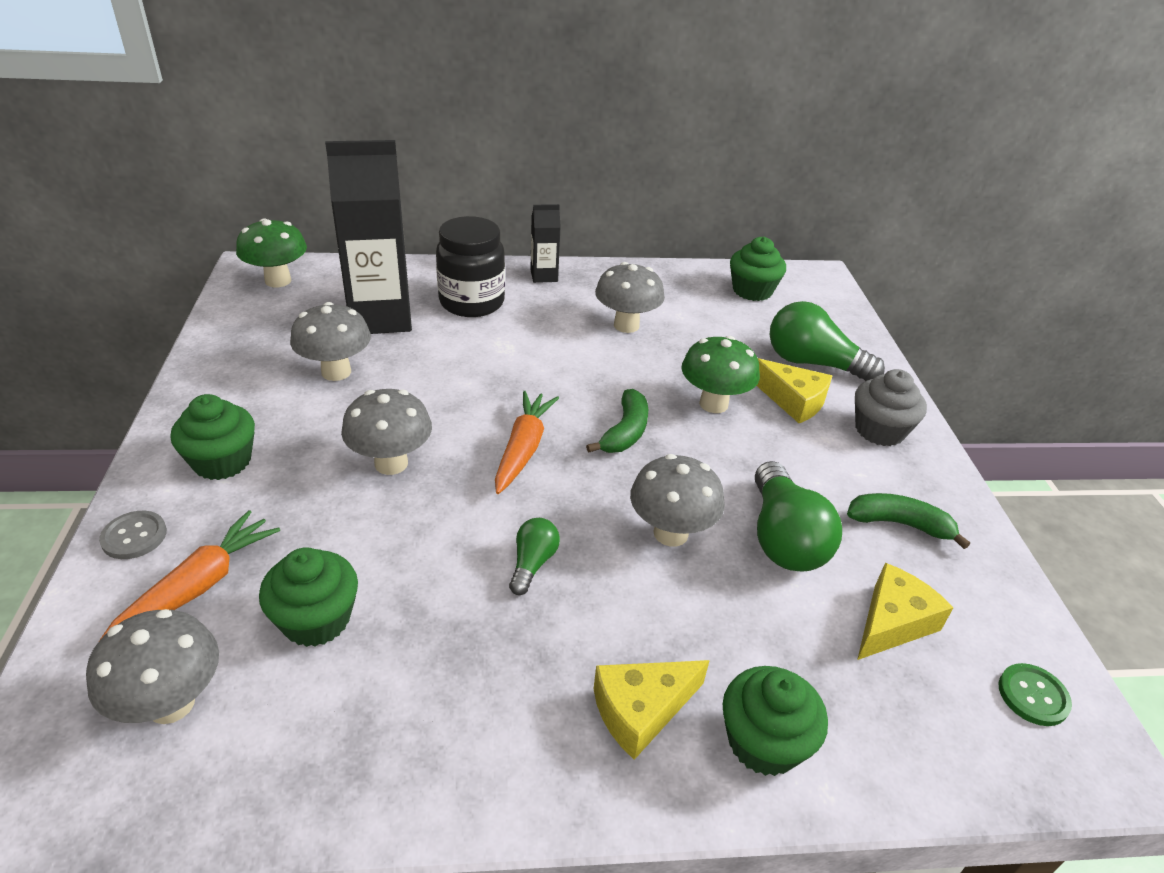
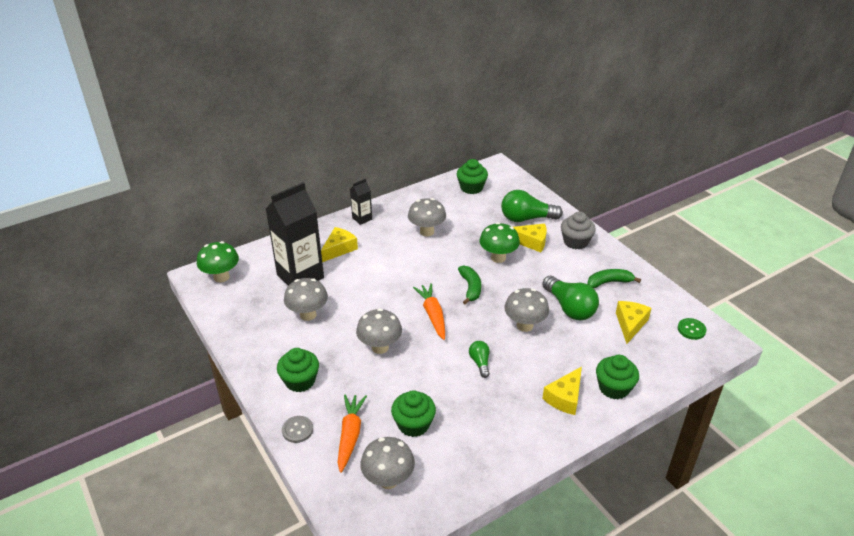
camera: 25 degrees left, 0 degrees up
black jar [436,216,505,317] -> yellow cheese [321,227,358,262]

